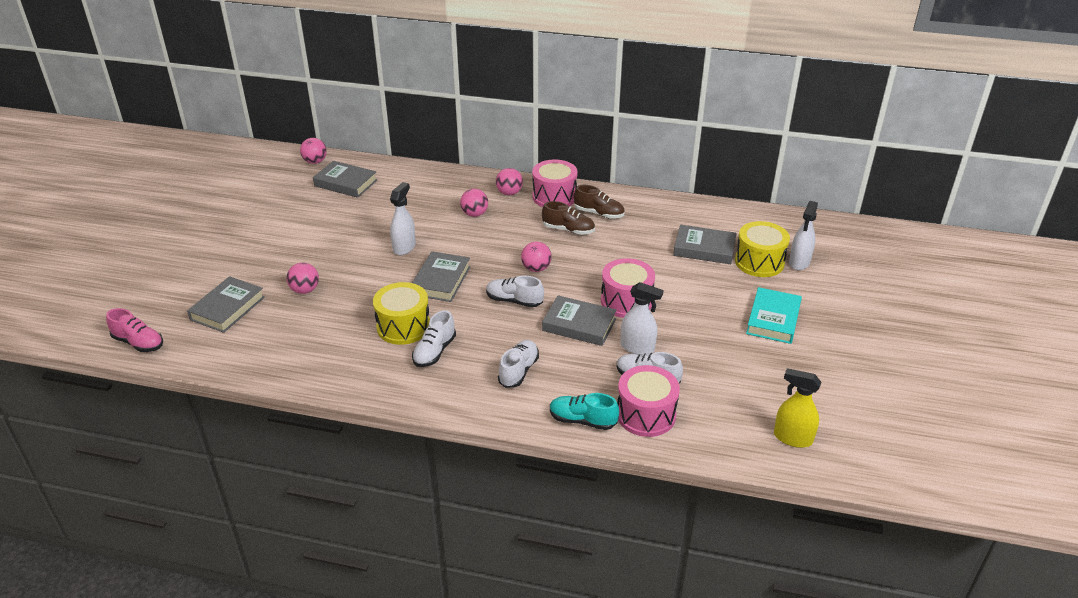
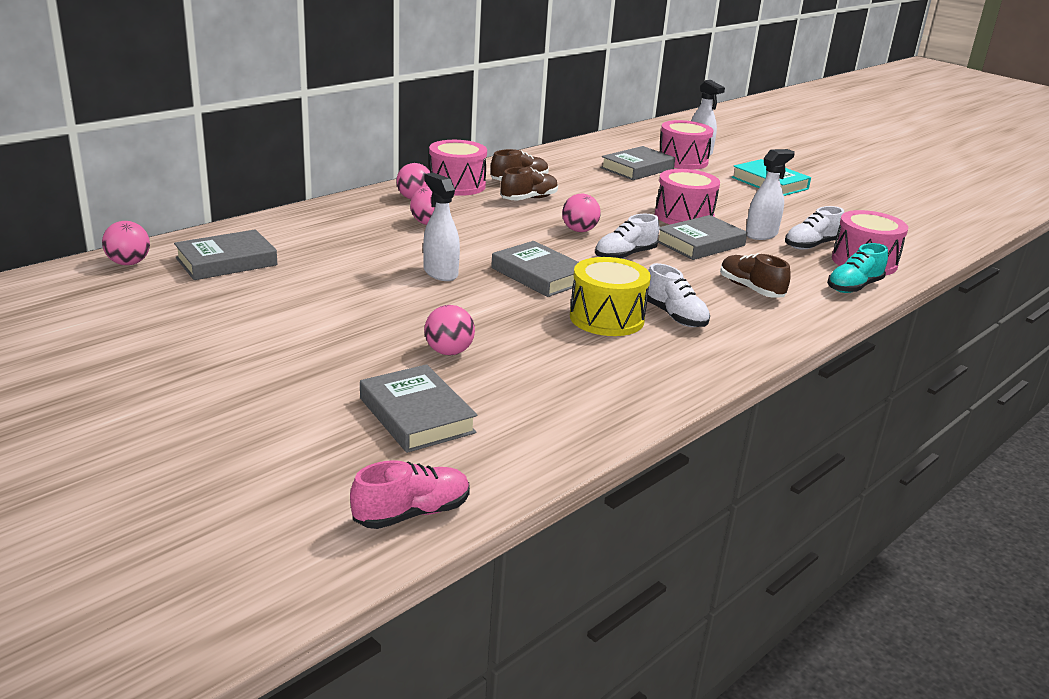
camera: 60 degrees left, 10 degrees down
white shoe [498,340,539,388] -> brown shoe [720,253,791,298]
yellow drum [735,221,790,277] -> pink drum [660,120,714,170]
yellow spray bottle [774,368,821,448] -> none

